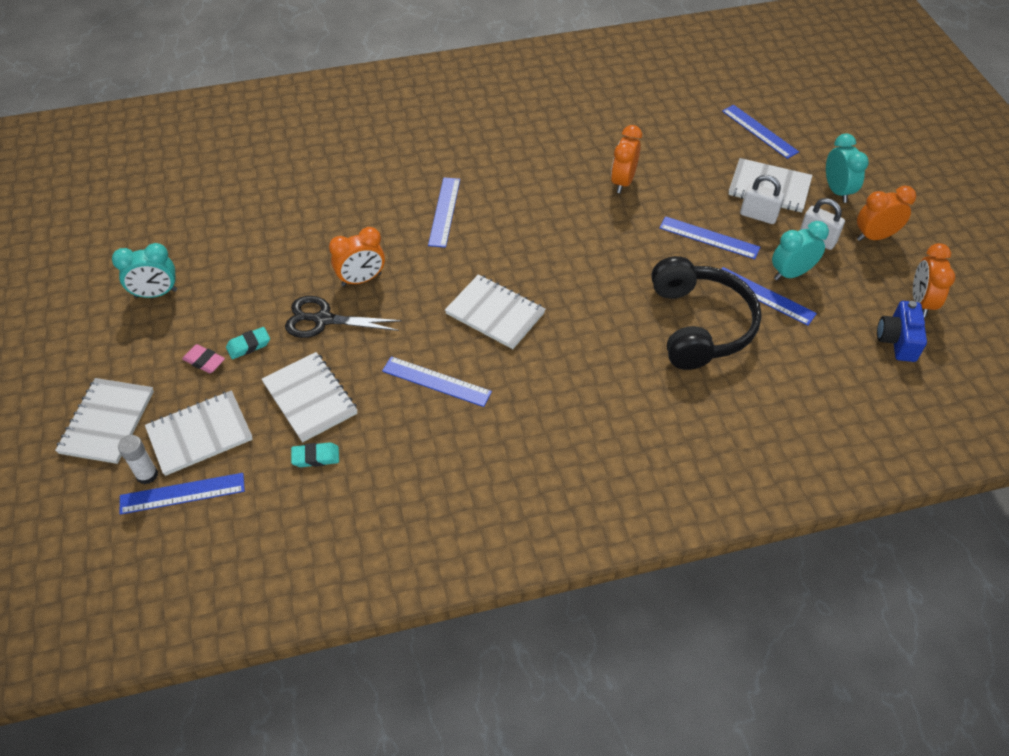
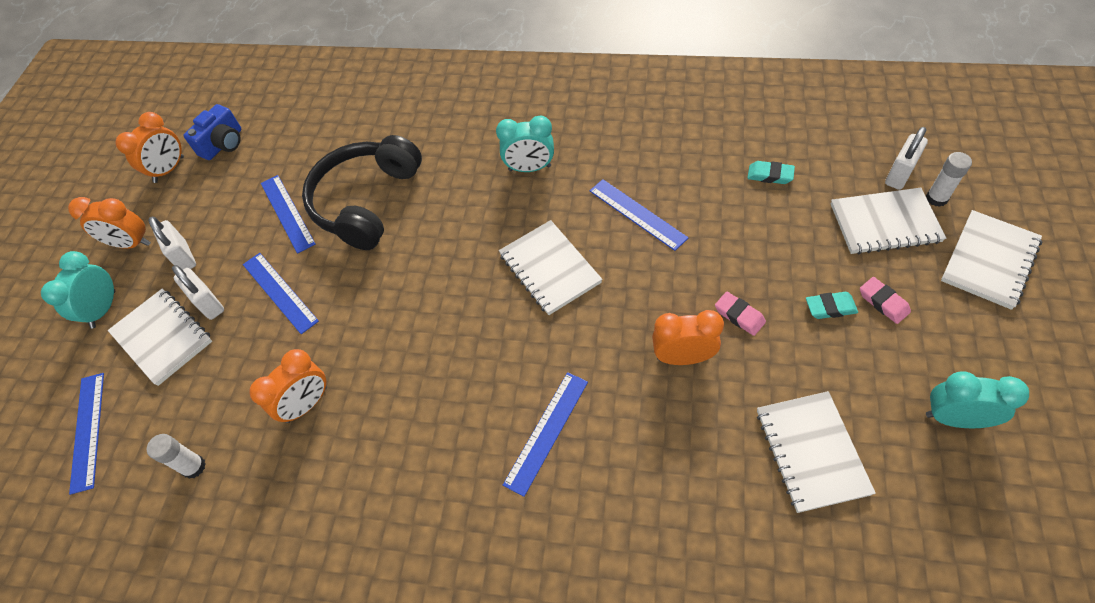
camera: 150 degrees left, 5 degrees up
blue ruler [119,473,245,515] -> white padlock [885,127,928,190]
white notebook [262,352,358,442] -> white notebook moved to [757,391,876,513]
black scissors [285,296,402,338] -> pink eraser [715,292,766,336]
turquoise clock [772,221,829,280] -> turquoise clock moved to [496,115,554,172]
none -> white glue stick [147,434,206,479]

